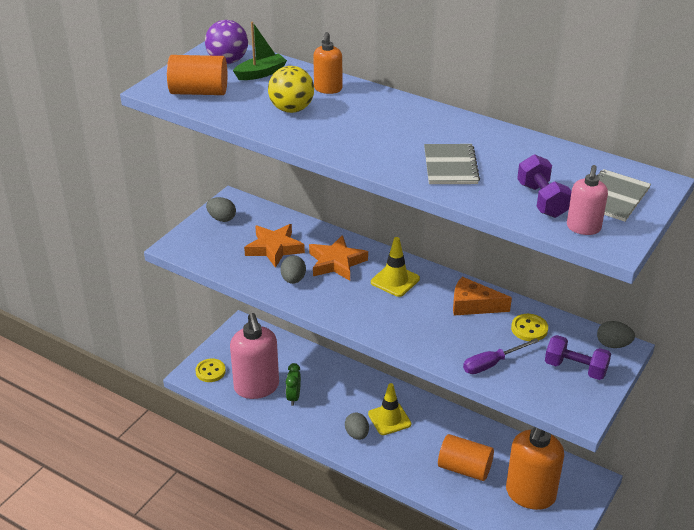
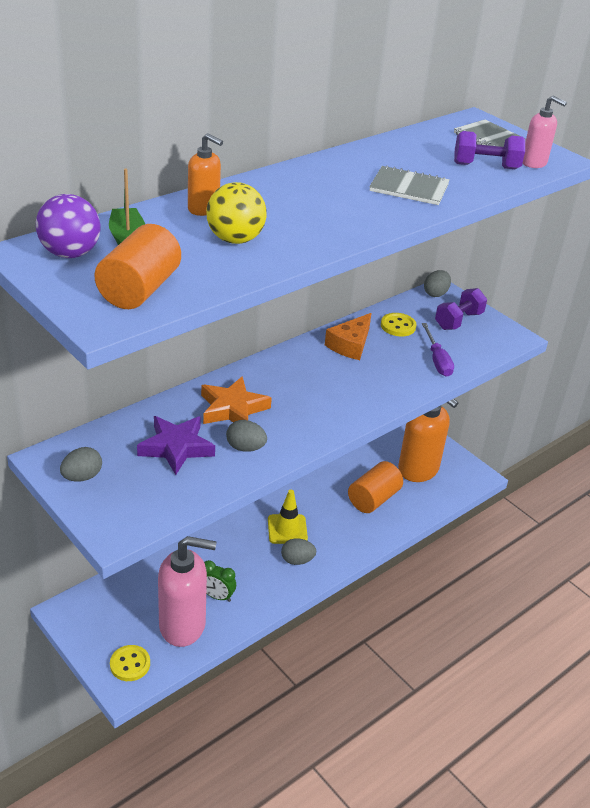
camera: 75 degrees left, 0 degrees up
orange star [244,224,305,268] -> purple star [137,416,215,475]
yellow traffic cone [371,237,420,297] -> none

